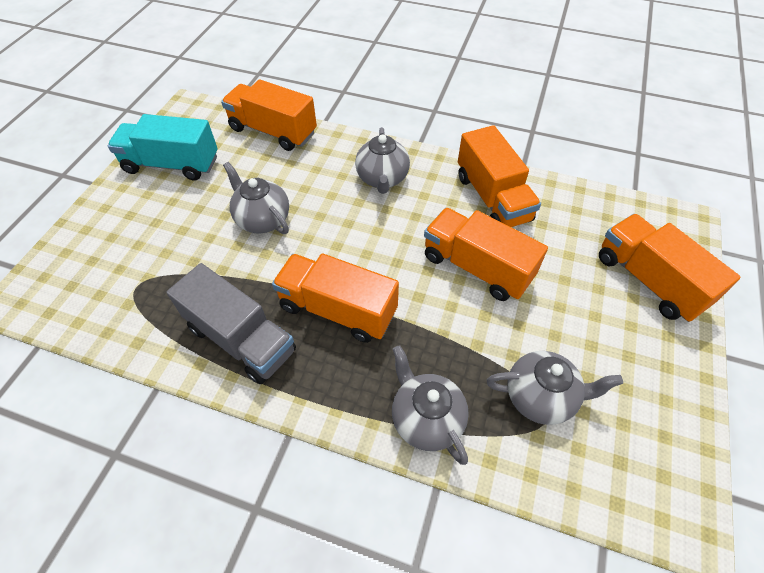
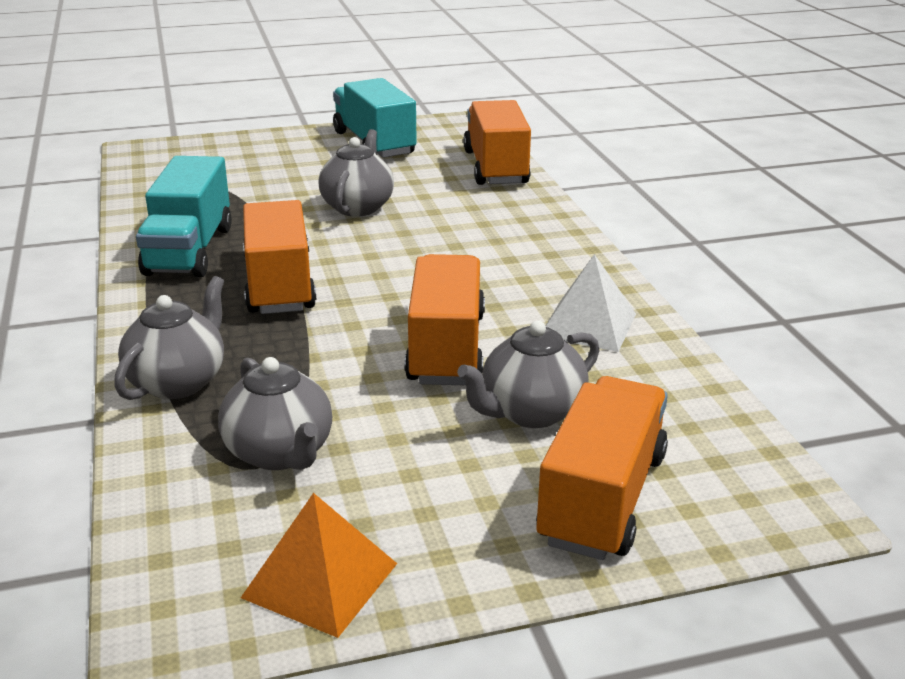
camera: 55 degrees right, 25 degrees down
grey truck [166,263,296,384] -> turquoise truck [136,156,232,277]
grey teapot [355,127,410,194] -> grey teapot moved to [457,321,600,428]
orange truck [458,125,541,227] -> white pyramid [546,254,636,352]
none -> orange pyramid [241,493,397,638]

